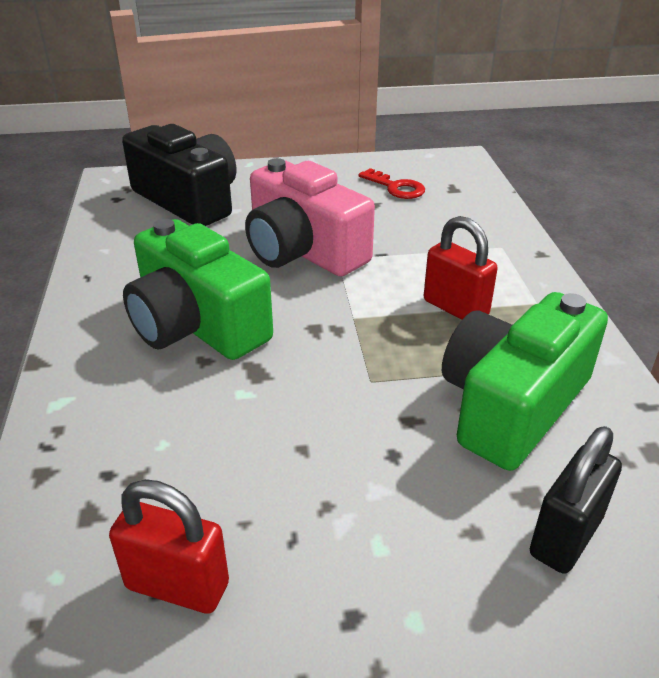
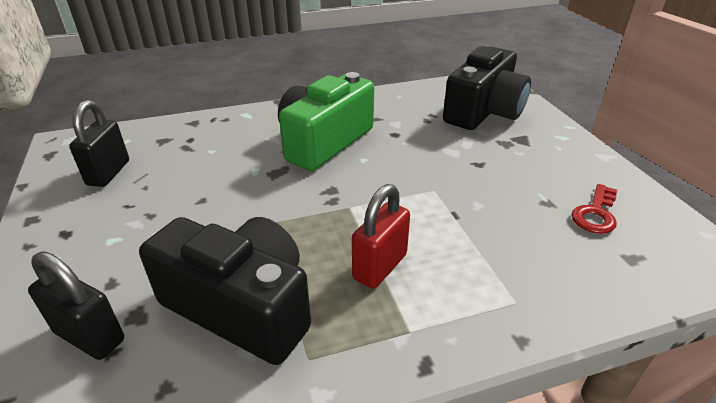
camera: 80 degrees right, 0 degrees up
red padlock [109,479,229,614] -> black padlock [69,100,129,187]
pink camera [245,158,375,276] -> none
green camera [442,292,608,471] -> black camera [139,217,311,365]

